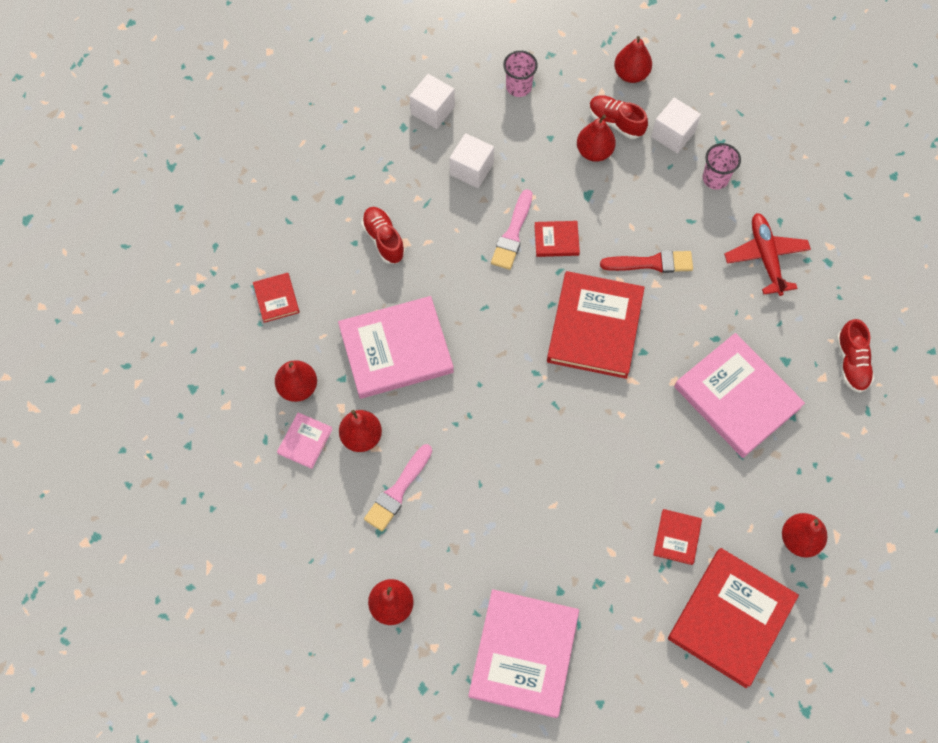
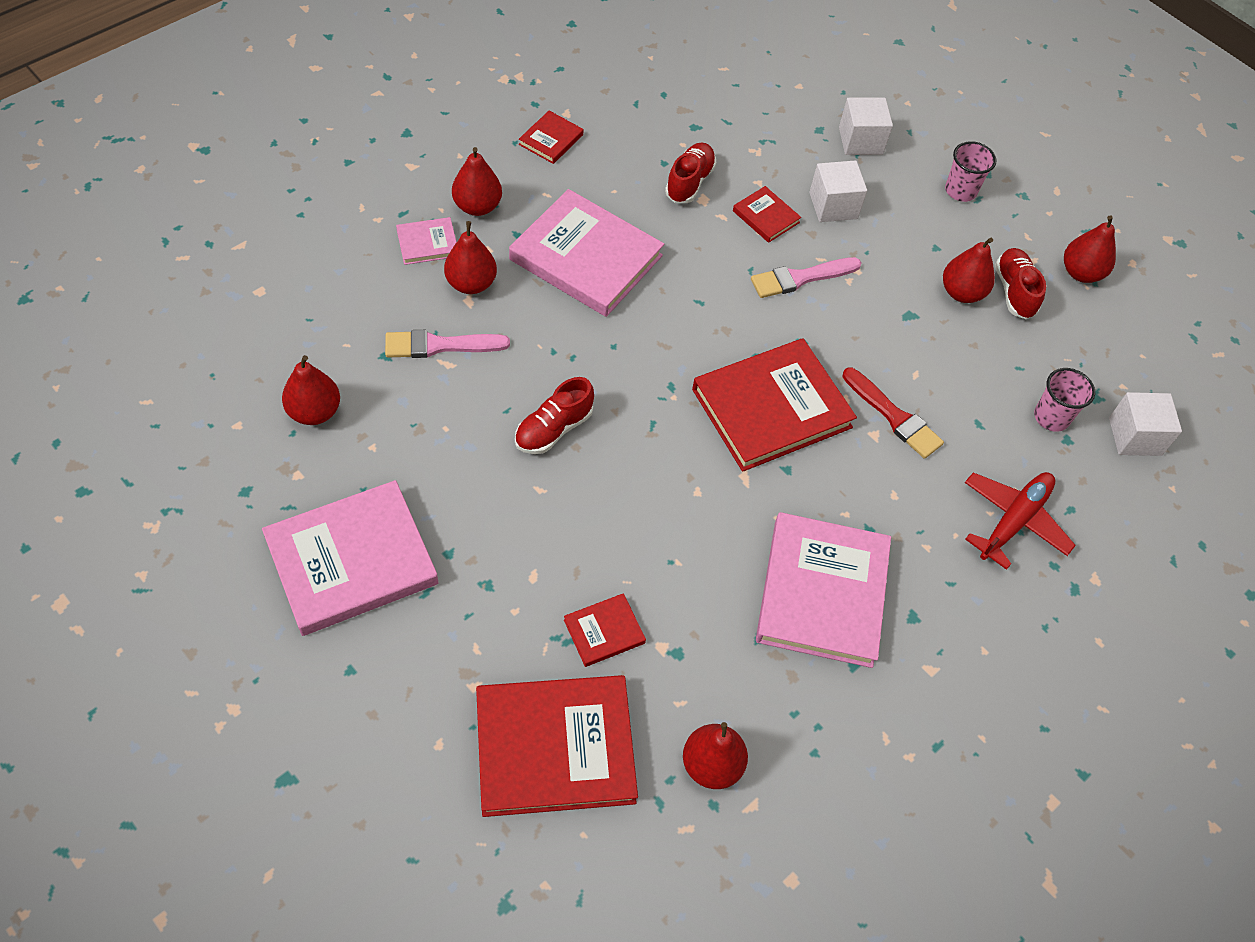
camera: 45 degrees right, 10 degrees down
red book [534,221,580,257] -> red book moved to [733,186,801,243]
white cube [651,98,701,154] -> white cube moved to [1109,392,1182,456]
red shoe [837,319,874,393] -> red shoe moved to [515,377,594,454]

